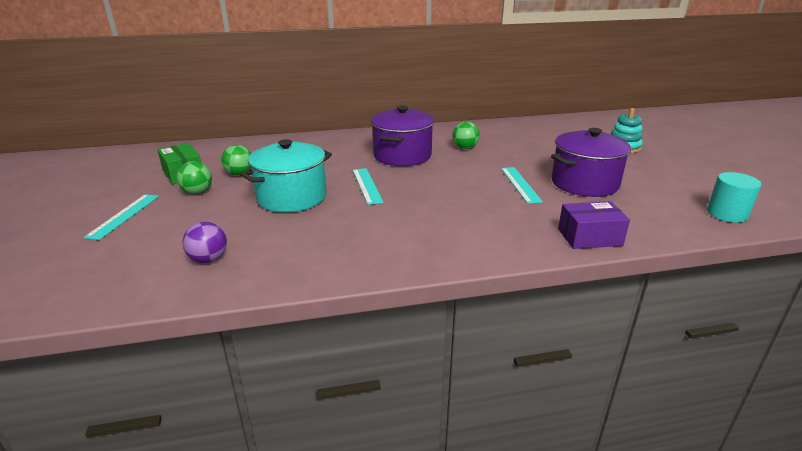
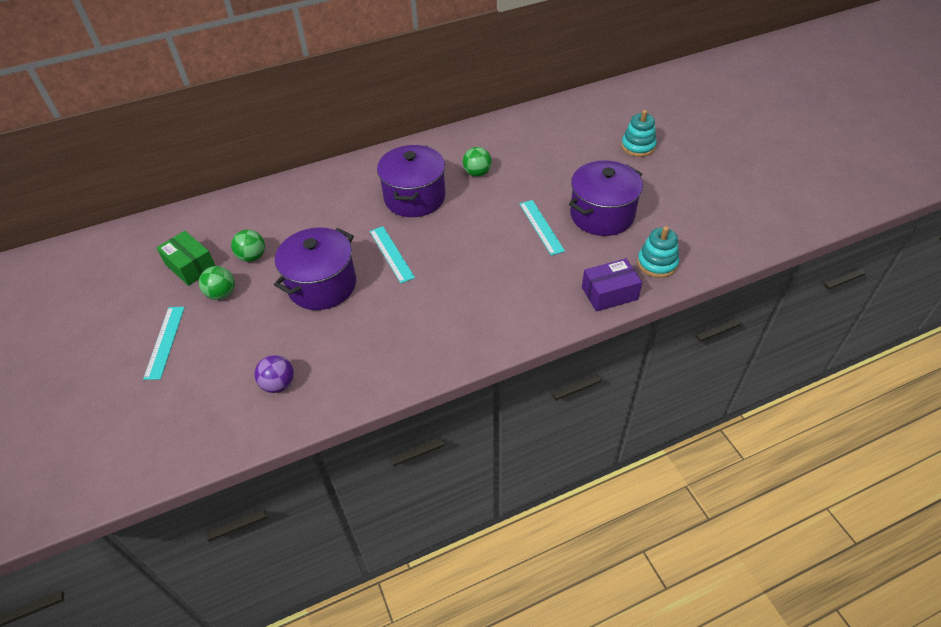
camera: 10 degrees left, 20 degrees up
turquoise pot [240,139,332,213] -> purple pot [274,227,356,310]
turquoise cylinder [707,172,762,223] -> none
none -> turquoise stacking toy [637,226,679,278]

